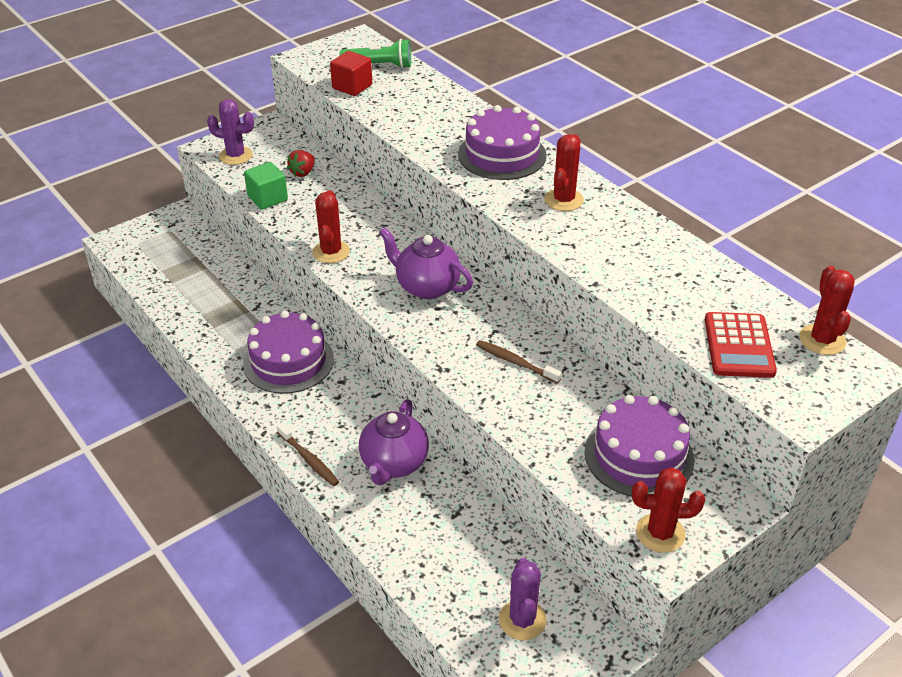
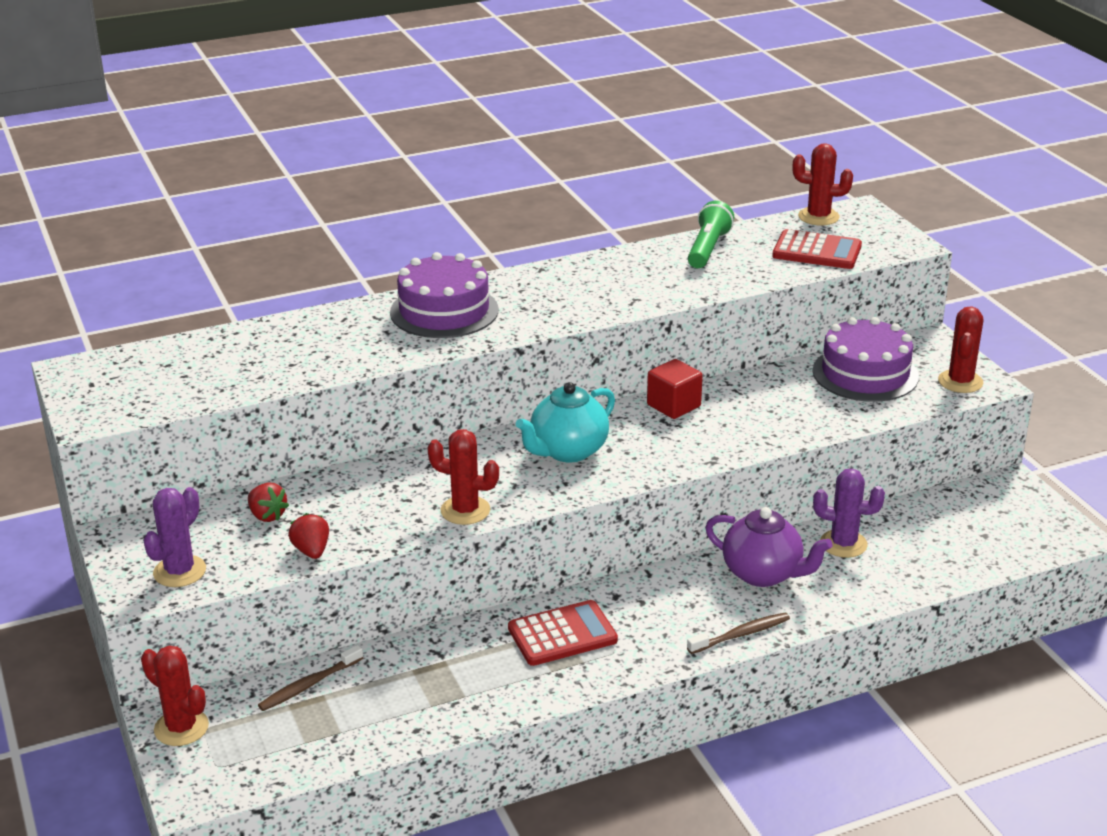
camera: 75 degrees left, 10 degrees down
purple cake [243,311,334,394] -> red calculator [508,600,618,666]
green cube [244,162,288,210] -> red strawberry [288,513,329,559]
red cube [330,51,372,96] -> red cube moved to [647,359,703,419]
green flashlight [340,39,411,69] -> green flashlight moved to [688,201,734,268]
purple teapot [379,227,473,299] -> turquoise teapot [516,382,615,462]
brown toothbrush [476,340,562,384] -> brown toothbrush moved to [258,645,363,711]
purple cactus [499,558,547,640] -> purple cactus moved to [813,469,885,558]
red cactus [544,134,584,211] -> red cactus moved to [141,645,209,746]

